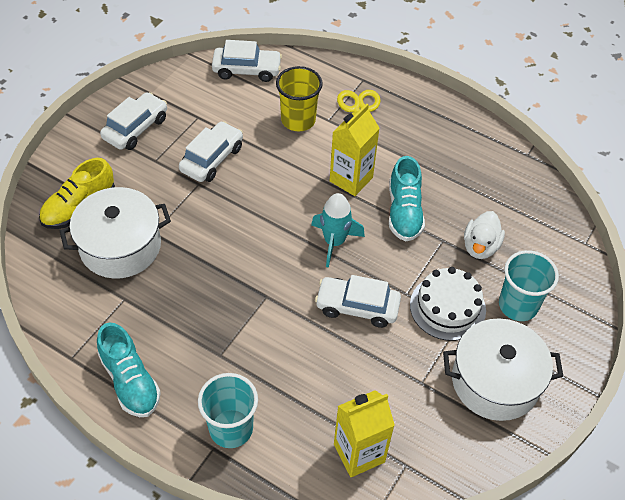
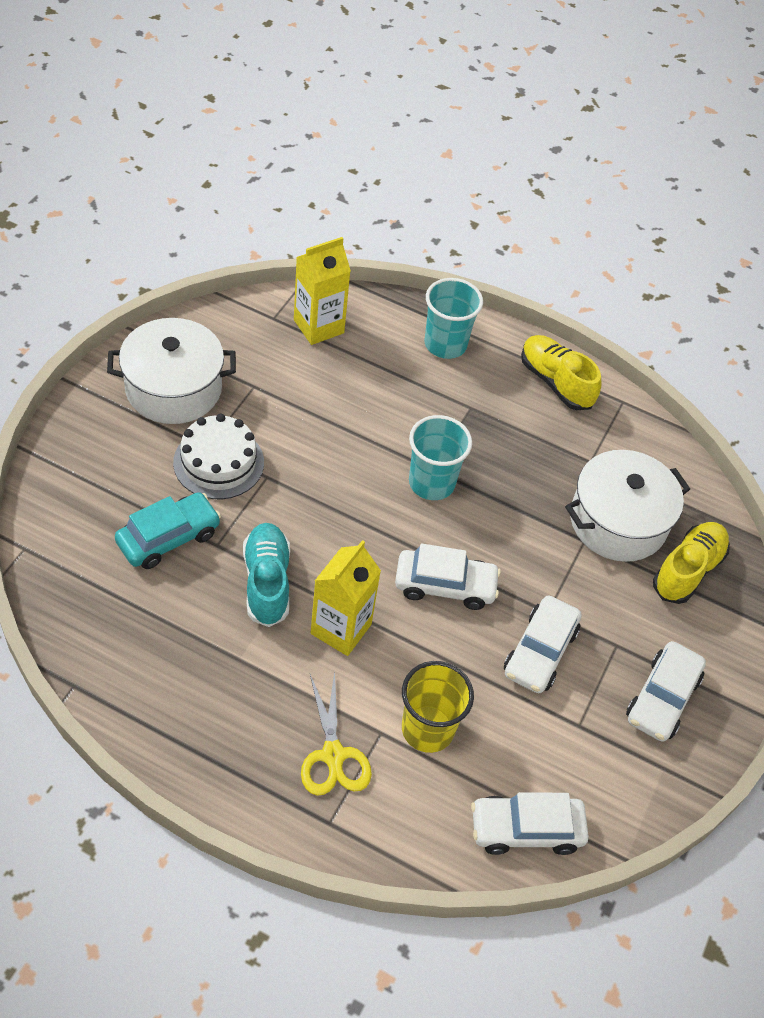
camera: 170 degrees right, 0 degrees up
turquoise shoe [97,323,161,417] -> yellow shoe [521,335,602,410]
turquoise rocket [311,193,365,268] -> none
white car [315,275,401,328] -> white car moved to [395,543,501,610]
white duck [464,211,505,259] -> turquoise car [115,492,221,569]
turquoise cup [499,250,559,321] -> turquoise cup moved to [409,415,472,500]

